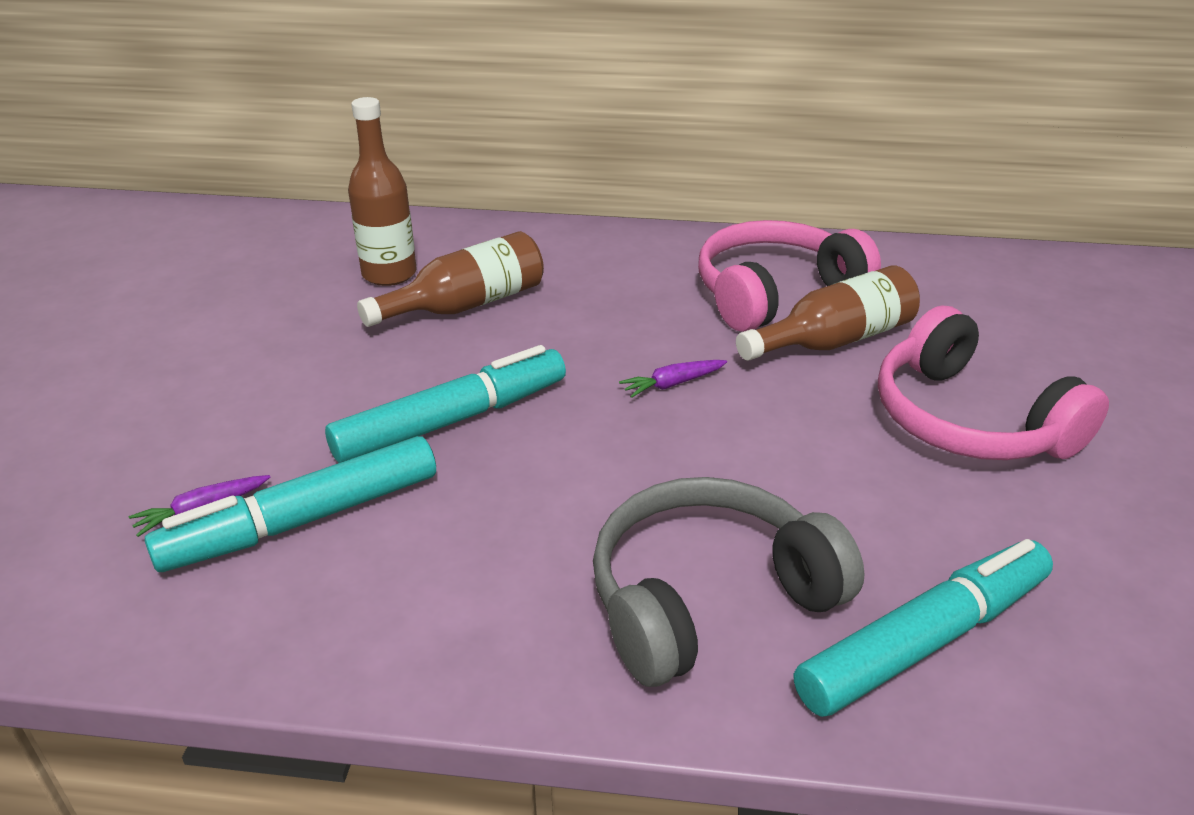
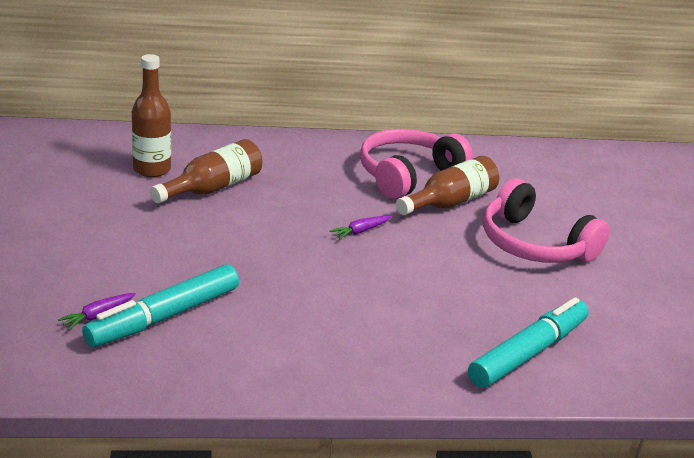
camera: 15 degrees left, 5 degrees down
turquoise marker [325,345,566,463] -> none
grey headphones [593,477,865,687] -> none

